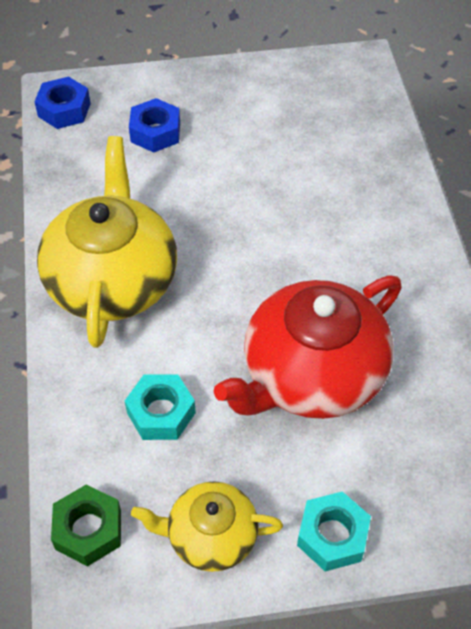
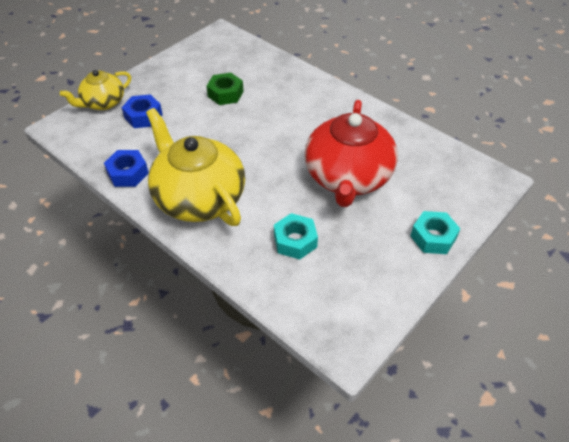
camera: 40 degrees left, 5 degrees down
blue nut [34,77,91,129] -> blue nut moved to [104,150,149,187]
green nut [51,485,121,566] -> green nut moved to [206,73,244,105]
yellow teapot [131,481,283,572] -> yellow teapot moved to [60,70,131,110]

